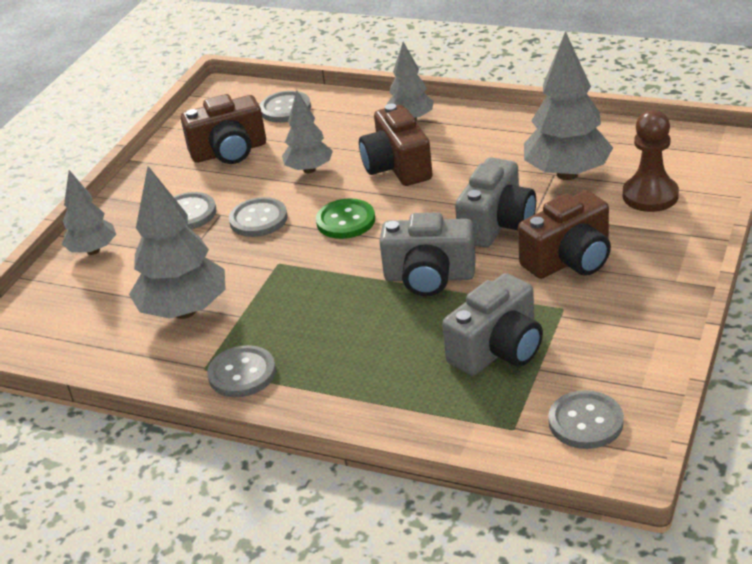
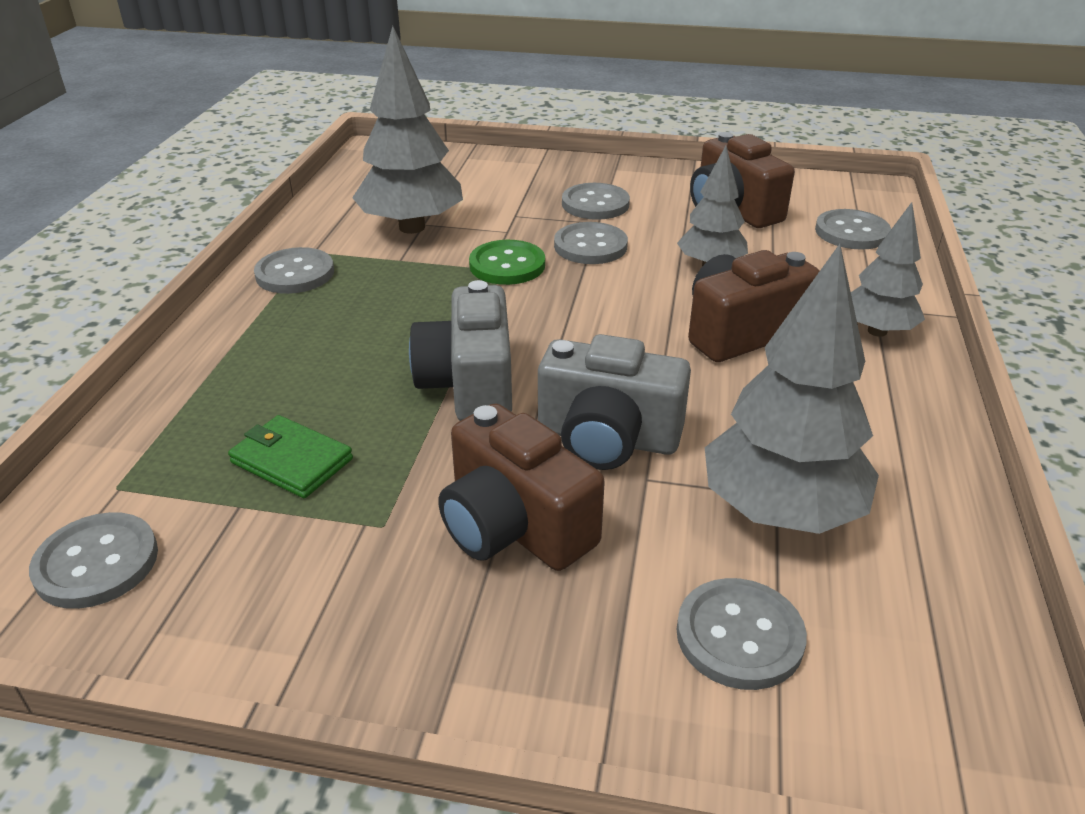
camera: 75 degrees right, 0 degrees up
grey tree [62,170,116,255] -> none
green button [316,198,375,239] -> green button moved to [469,240,545,285]
grey camera [442,273,543,376] -> green wallet [228,415,353,498]
brown pawn [623,110,679,212] -> grey button [676,578,807,690]

